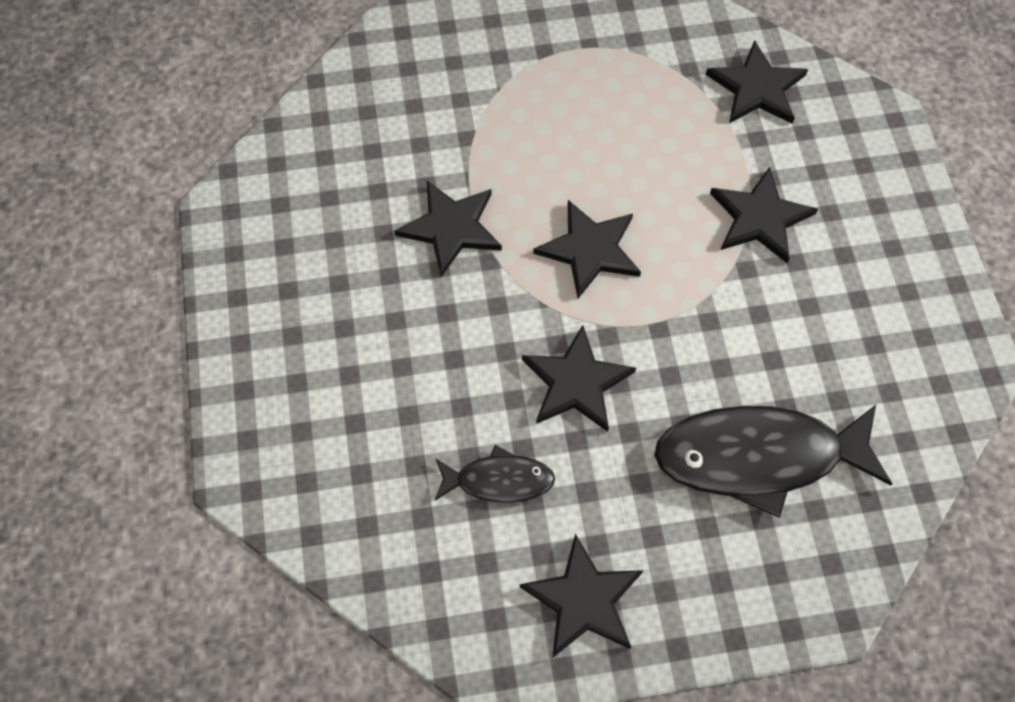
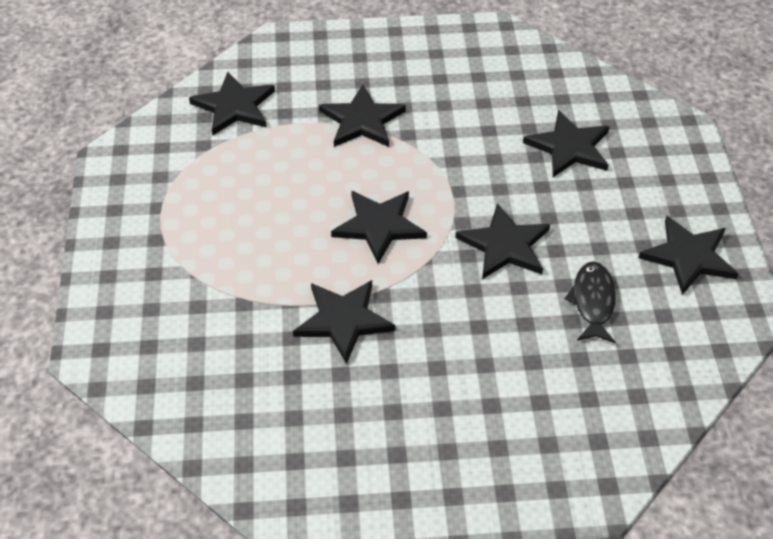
camera: 85 degrees left, 15 degrees down
black fish [654,405,892,518] -> black star [523,110,610,177]

